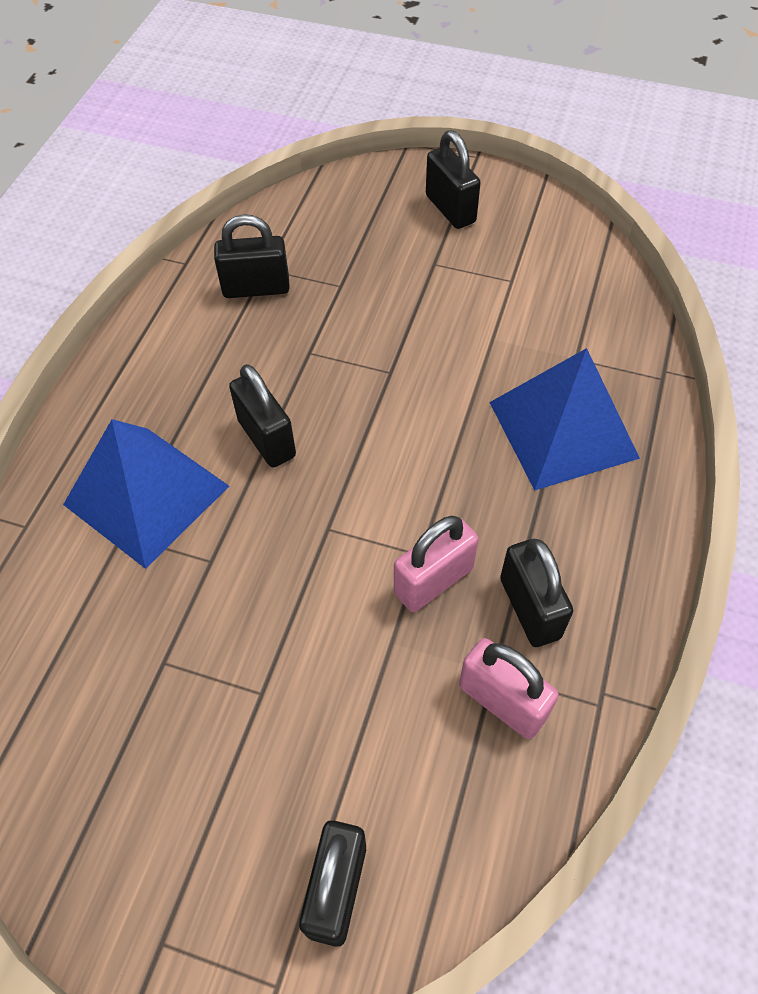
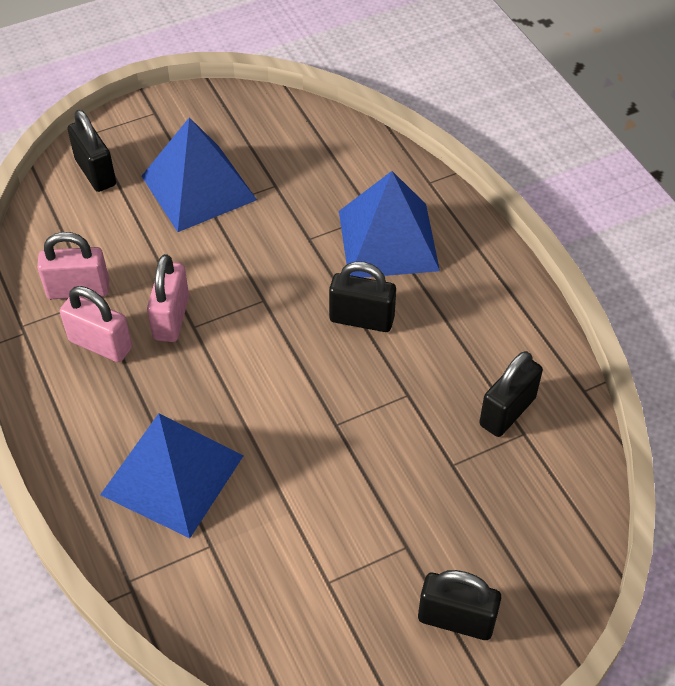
camera: 135 degrees right, 5 degrees down
black padlock [500,539,573,647] -> pink padlock [60,286,132,362]
none -> blue pyramid [142,117,257,232]

